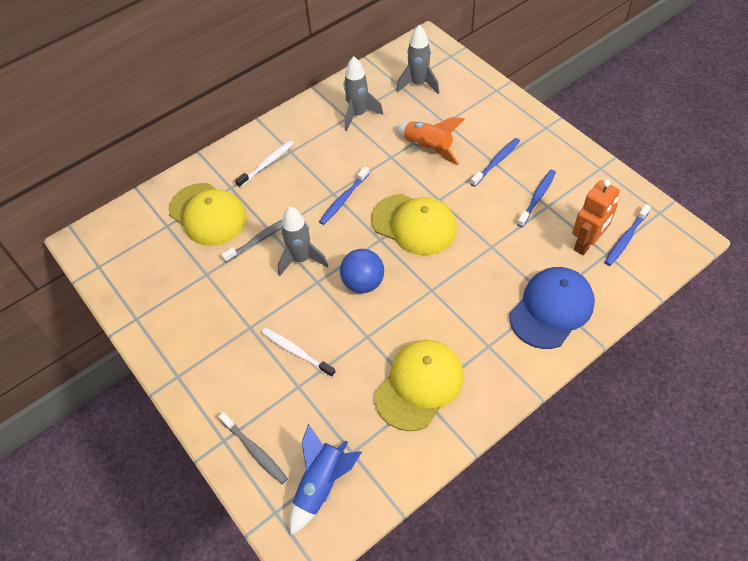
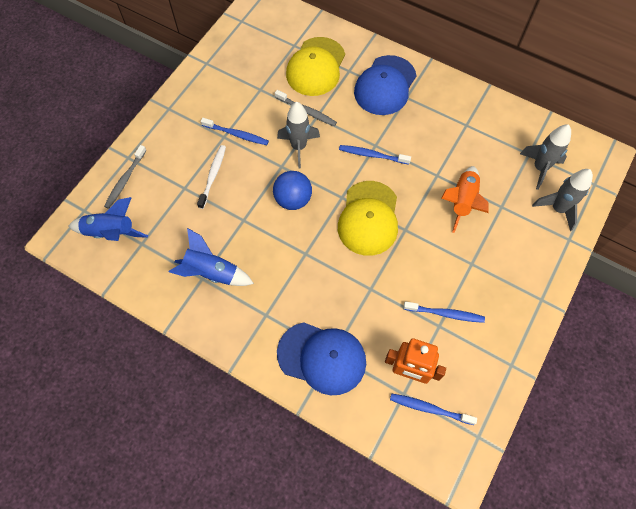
camera: 65 degrees right, 10 degrees up
white toothbrush [235,140,294,188] -> blue cap [354,55,417,115]
grey rocket [344,56,383,131] -> grey rocket moved to [532,169,593,231]
yellow cap [375,340,464,431] -> blue rocket [169,228,254,286]
blue toothbrush [470,138,520,187] -> blue toothbrush moved to [201,118,269,145]

